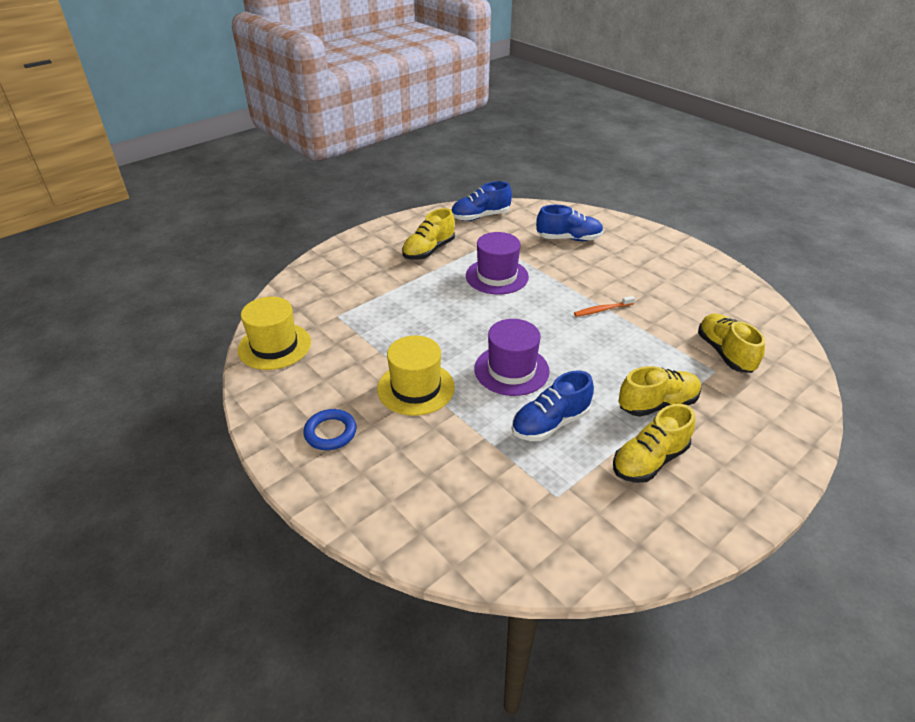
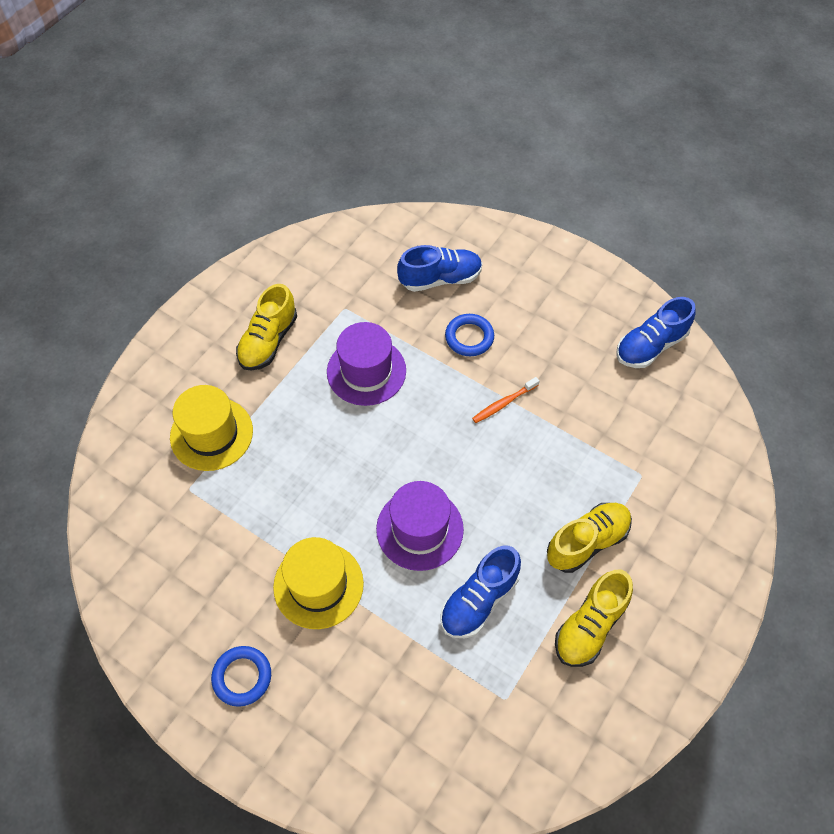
camera: 15 degrees left, 20 degrees up
yellow hat [237,297,311,370] -> yellow hat moved to [170,385,253,471]
blue shoe [451,181,512,221] -> blue shoe moved to [616,297,696,368]
yellow shoe [698,314,765,373] -> none
none -> blue ring [445,314,494,356]

